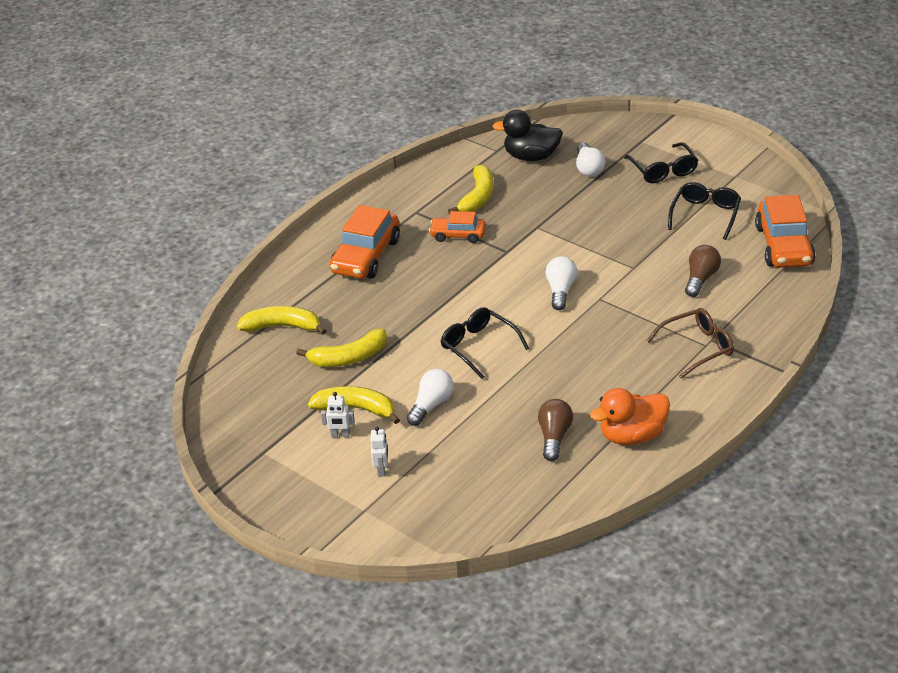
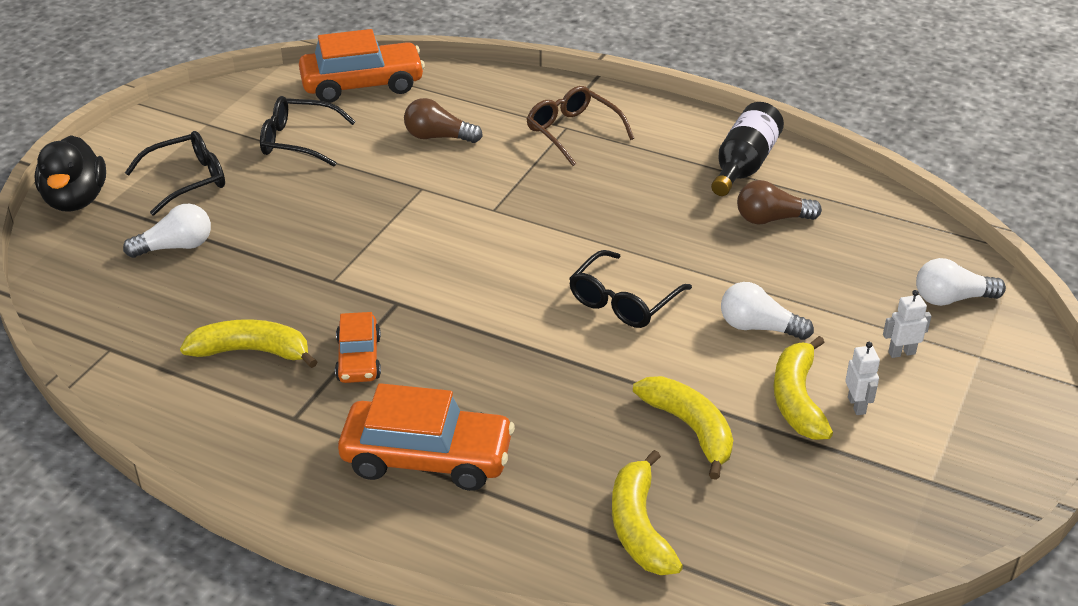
camera: 105 degrees left, 0 degrees up
black duck [493,110,563,161] -> black duck moved to [35,135,106,212]
white light bulb [546,256,577,310] -> white light bulb moved to [916,258,1006,306]
orange duck [590,388,670,445] -> black bottle [711,102,784,196]

